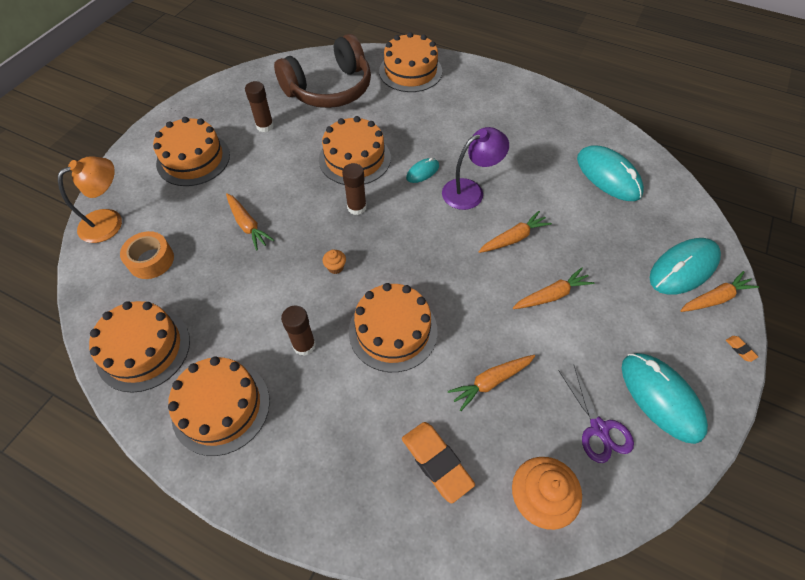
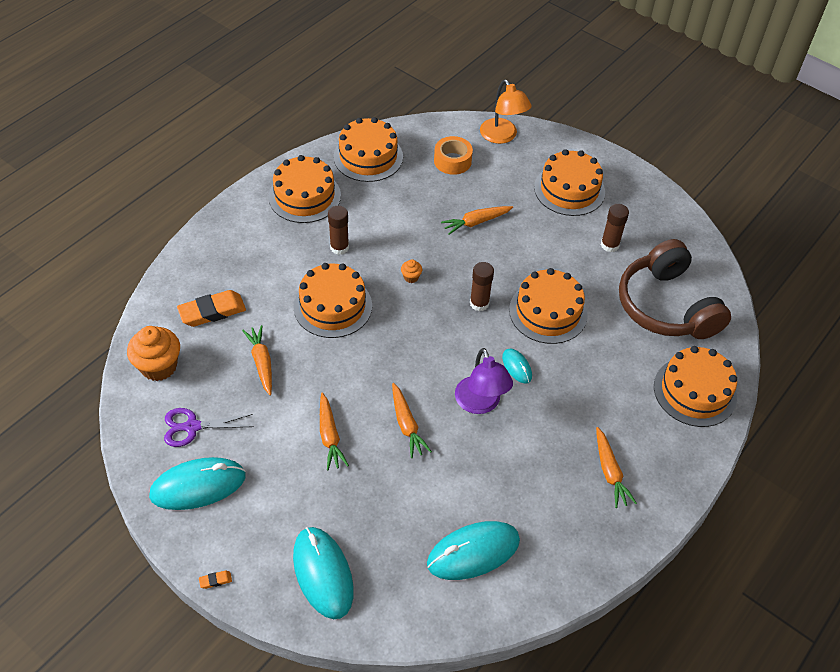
camera: 100 degrees right, 5 degrees down
orange carrot [680,271,759,312] -> orange carrot moved to [596,427,637,508]

